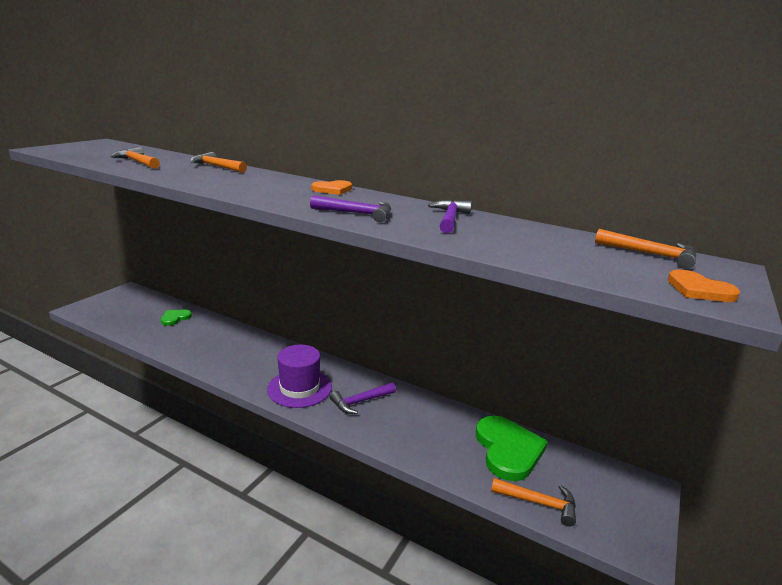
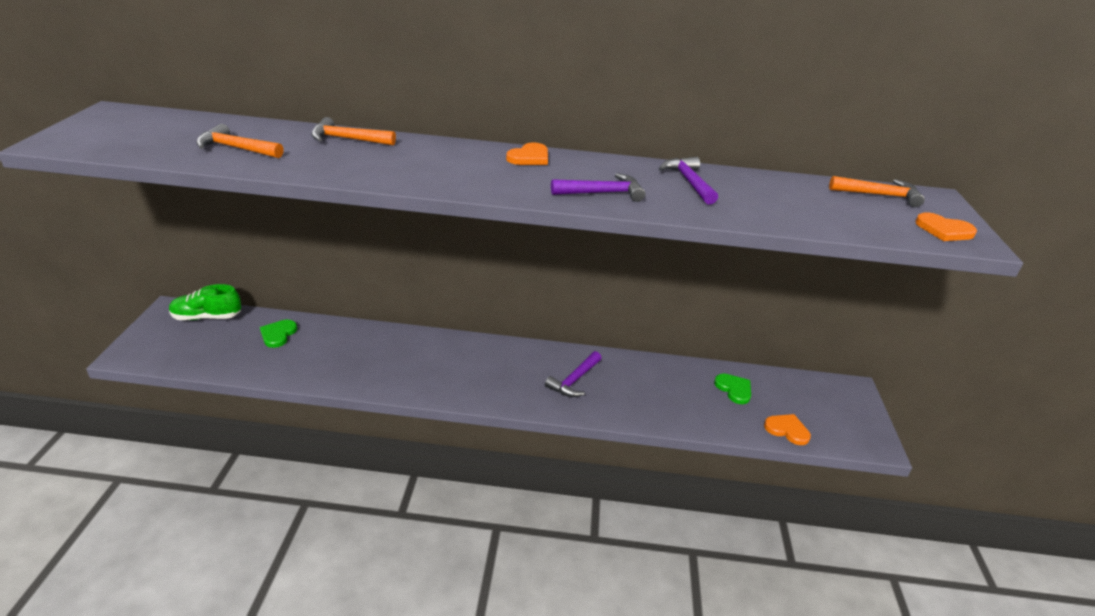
camera: 25 degrees left, 10 degrees up
purple hat [267,345,332,408] -> none
green heart [476,416,548,481] -> green heart [714,374,751,404], size x0.52
orange hammer [491,478,576,527] -> orange heart [764,414,811,445]
none -> green shoe [169,284,241,320]

